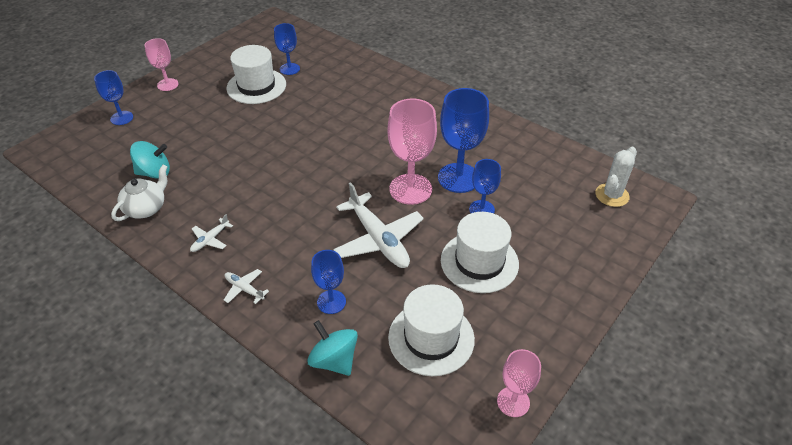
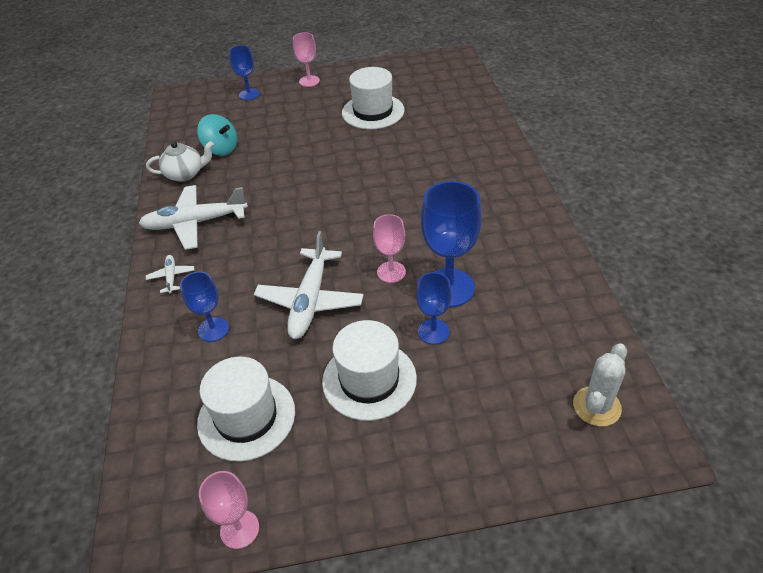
camera: 45 degrees right, 0 degrees up
white plane [190,214,233,252] -> white plane [138,185,248,250], size x2.16
blue goblet [274,23,300,75] -> none
turquoise spinning top [307,320,358,376] -> none
pink goblet [387,99,437,205] -> pink goblet [373,214,406,283], size x0.58
white cactus [595,147,637,207] -> white cactus turned 45 degrees counterclockwise [573,343,627,427]

